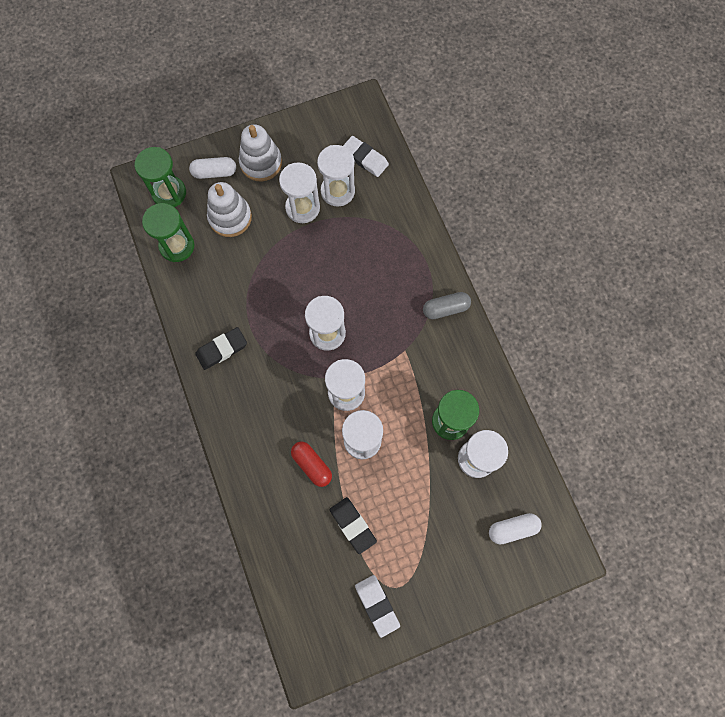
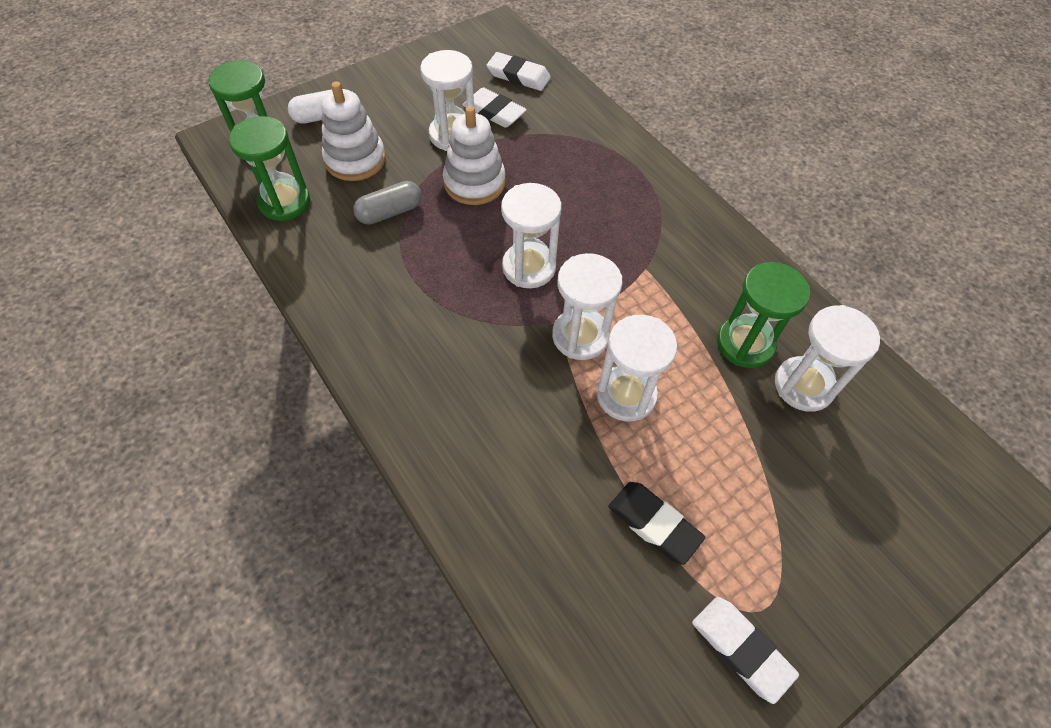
camera: 15 degrees left, 15 degrees down
black eraser [195,327,247,370] -> none
white stacking toy [239,124,282,181] -> white stacking toy moved to [443,106,506,205]
red capsule [291,441,332,487] -> none
white hourglass [317,145,355,207] -> white eraser [462,87,527,128]
grey capsule [423,292,471,319] -> grey capsule moved to [353,181,422,224]
white capsule [489,513,542,545] -> none

